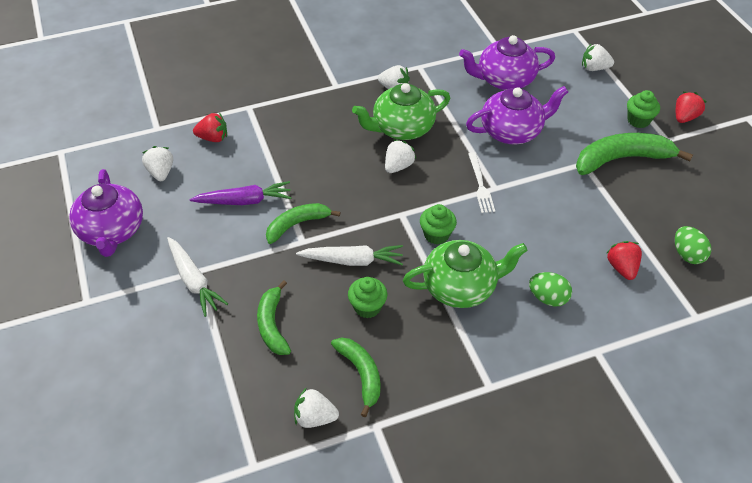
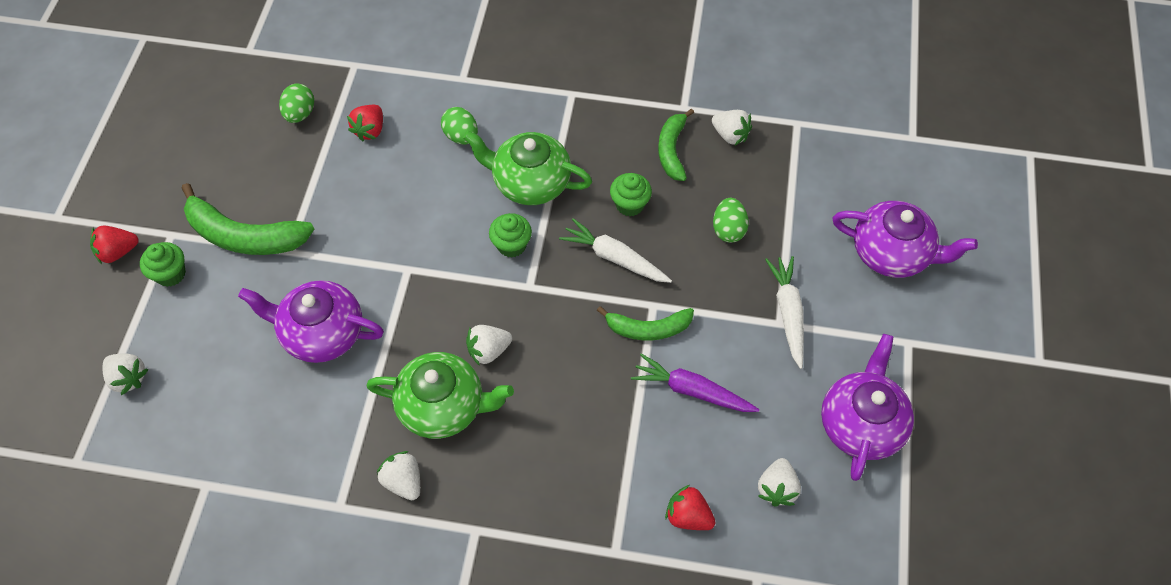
camera: 150 degrees left, 10 degrees up
green banana [257,280,291,355] -> green egg [713,198,749,243]
purple teapot [459,35,555,90] -> purple teapot moved to [832,201,978,278]
white fork [468,152,495,213] -> none

